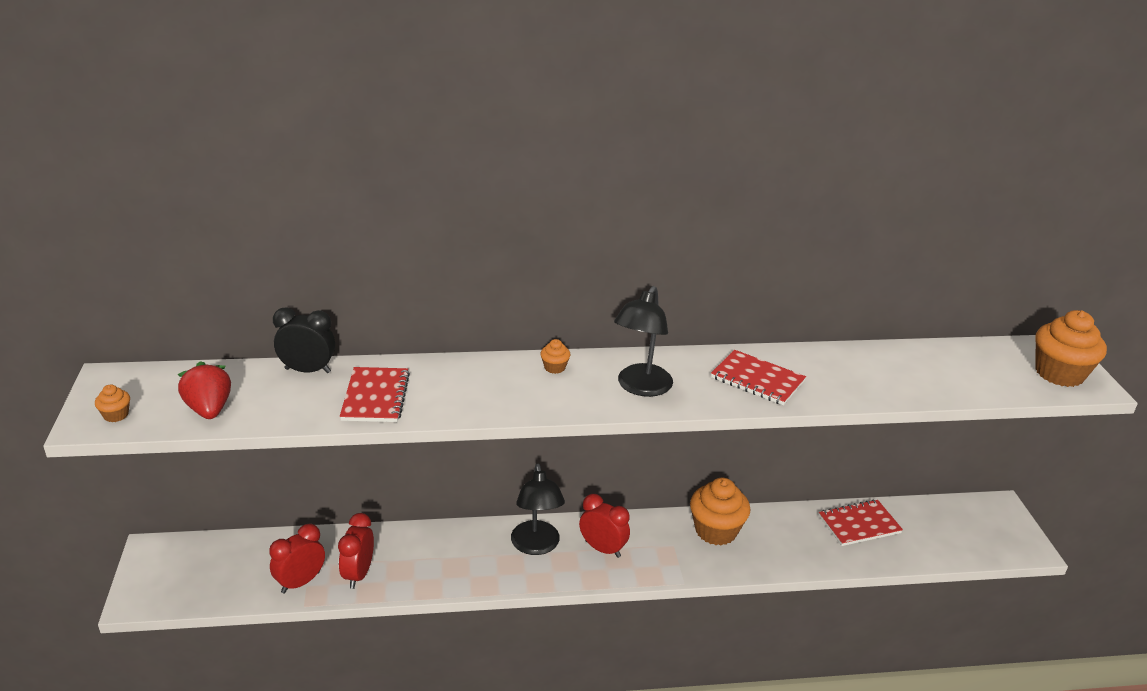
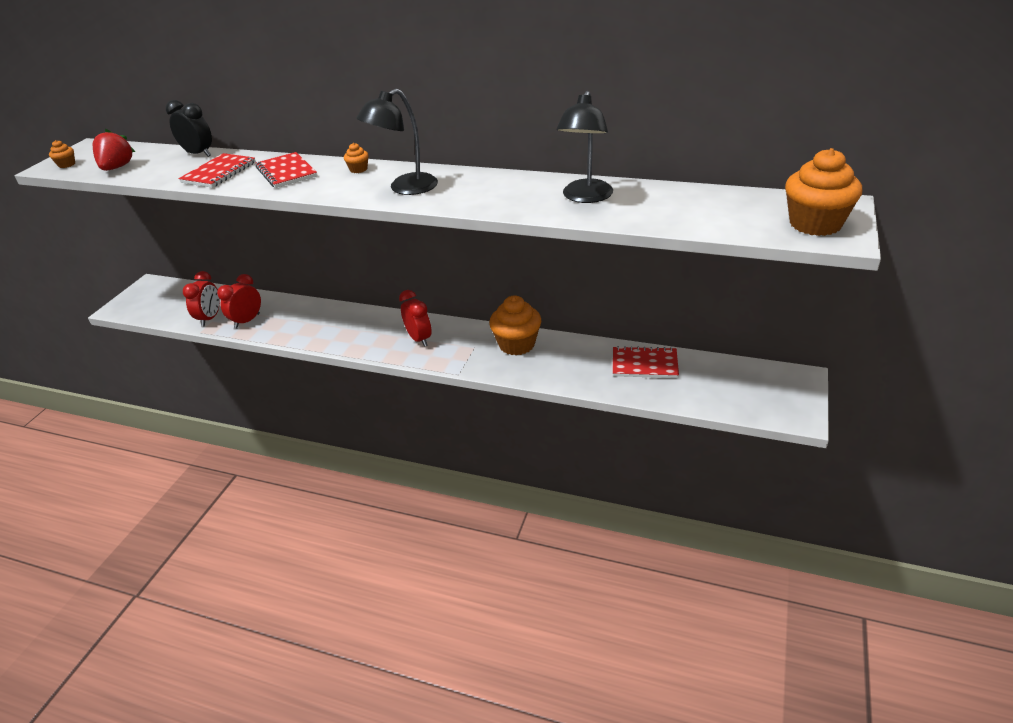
camera: 30 degrees right, 5 degrees up
red clock [269,524,325,593] -> red clock turned 120 degrees clockwise [183,271,220,326]
black lamp [511,463,565,555] -> black lamp moved to [556,91,613,203]
red notebook [711,350,806,405] -> red notebook moved to [255,152,317,188]

